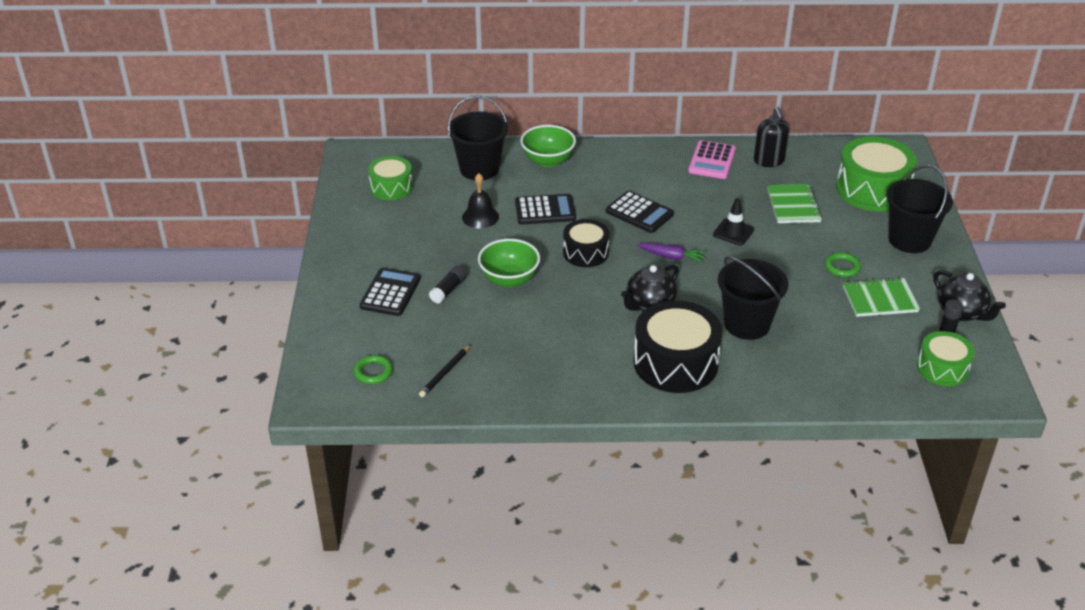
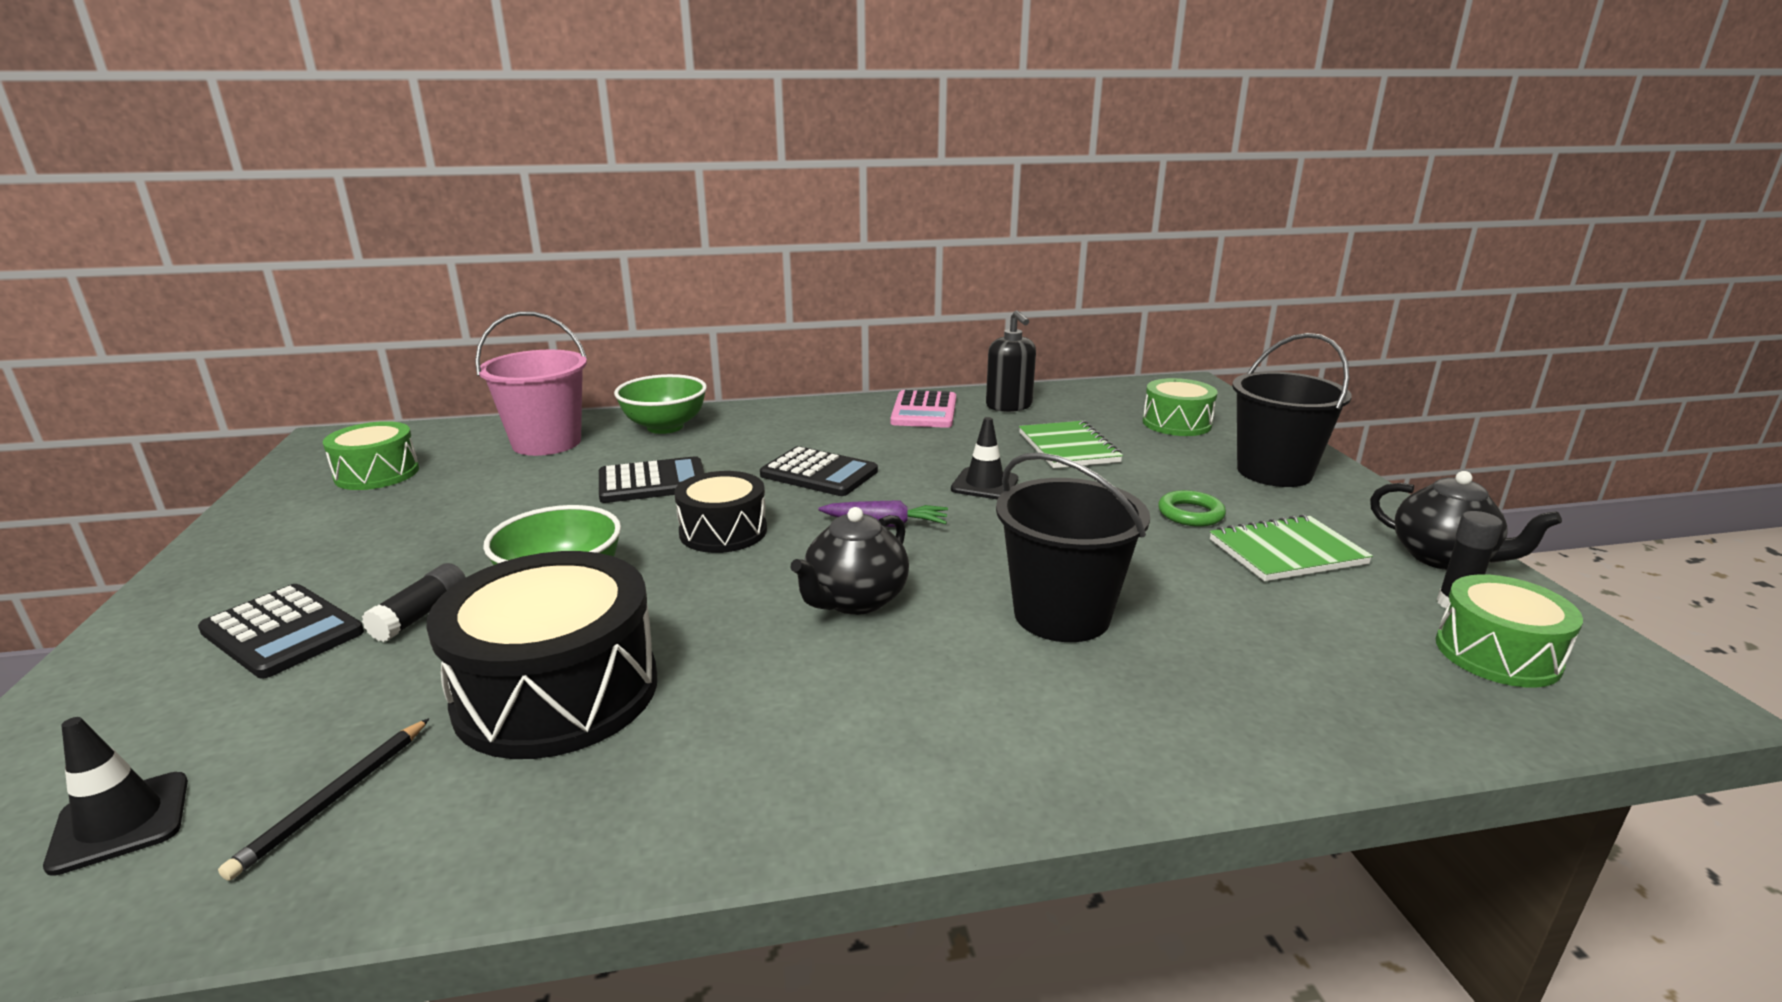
camera: 10 degrees left, 15 degrees down
green ring [353,355,393,384] -> black traffic cone [43,717,188,876]
black calculator [360,267,421,316] -> black calculator turned 120 degrees clockwise [198,584,364,679]
black bucket [448,95,508,180] -> pink bucket [475,311,587,456]
black bell [462,173,499,228] -> none
black drum [633,300,723,393] -> black drum moved to [427,551,657,759]
green drum [836,137,917,212] -> green drum [1143,378,1217,436], size x0.59

